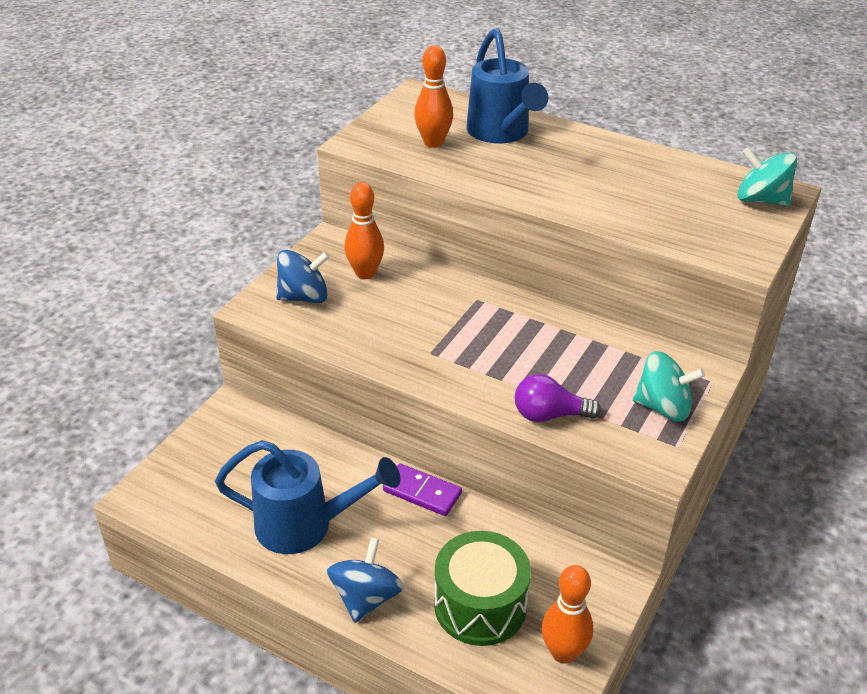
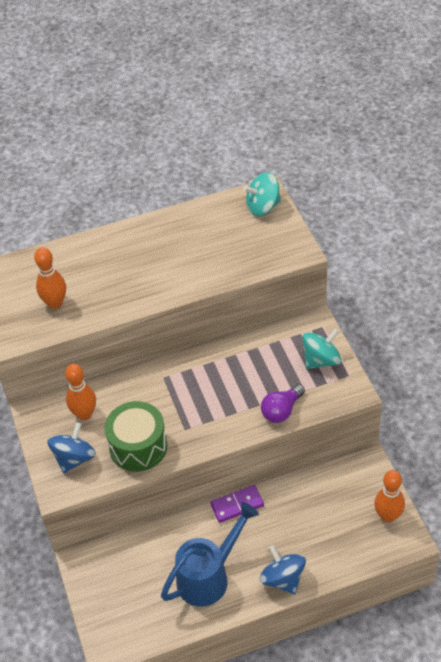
camera: 45 degrees left, 10 degrees up
green drum [434,531,531,646] -> green drum moved to [104,401,167,472]
blue watering can [467,28,548,143] -> none

